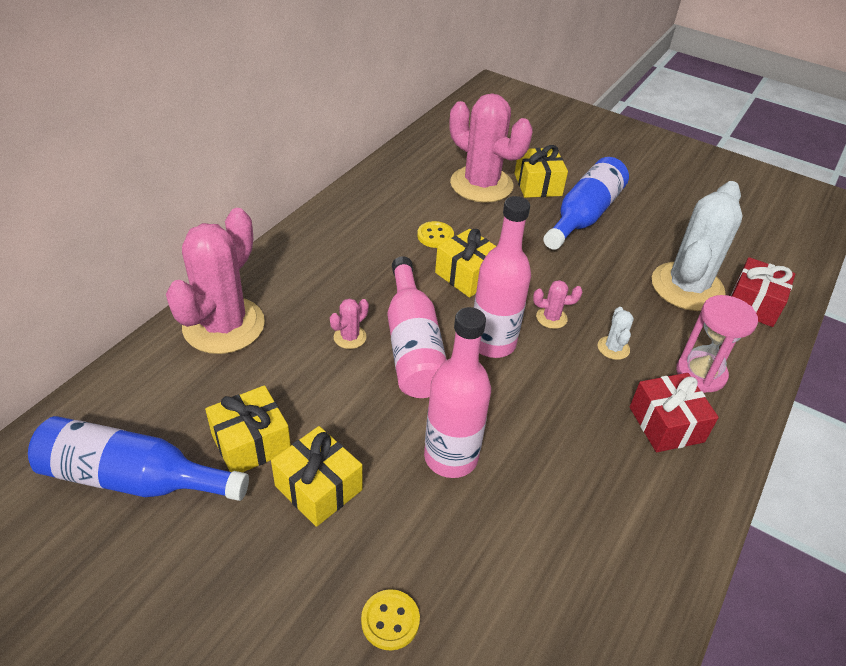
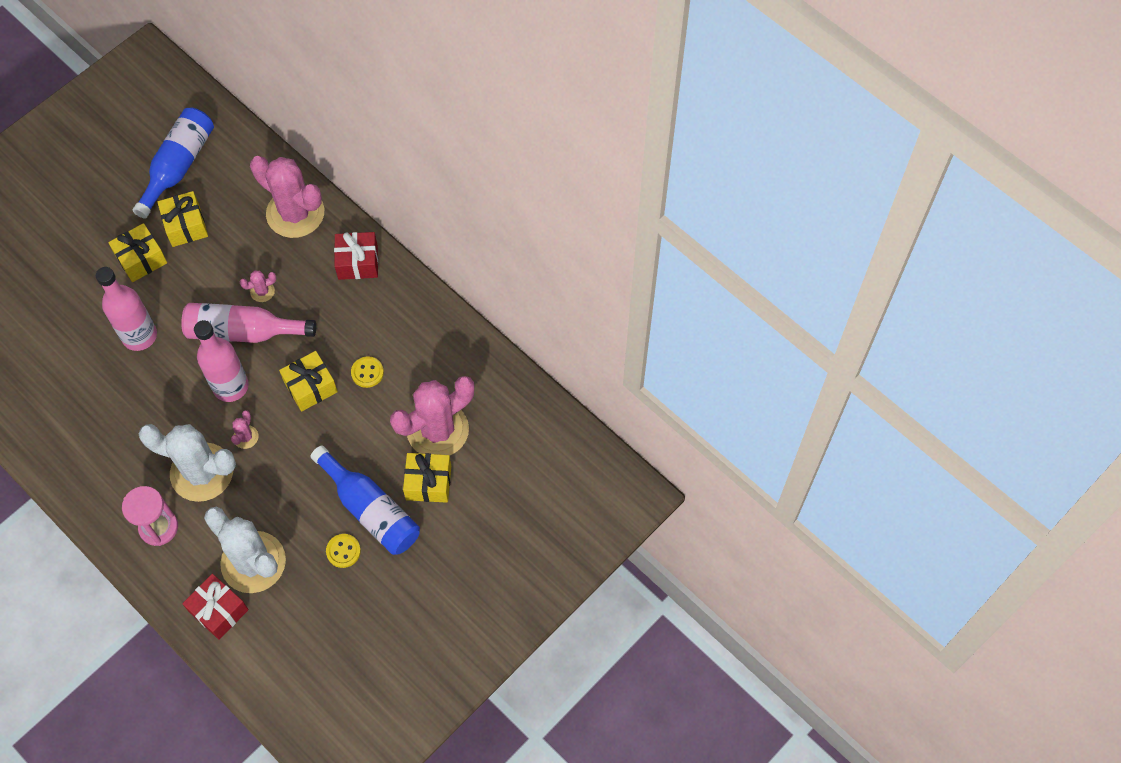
camera: 105 degrees right, 20 degrees up
pink cactus [330,298,369,349] -> pink cactus turned 75 degrees counterclockwise [240,271,277,302]
yellow button [361,589,420,651] -> yellow button moved to [326,534,361,568]
white cactus [598,307,634,360] -> white cactus [138,424,236,502], size x2.45
red gift [630,373,719,452] -> red gift moved to [334,232,378,280]

